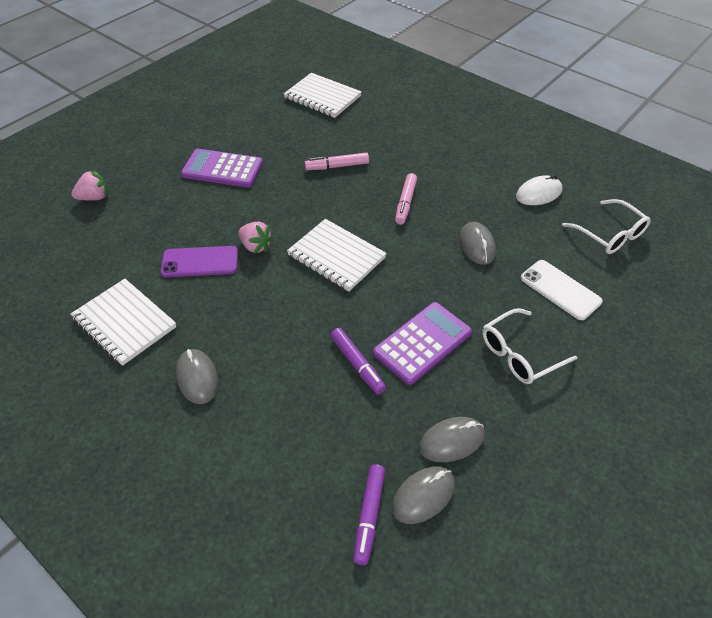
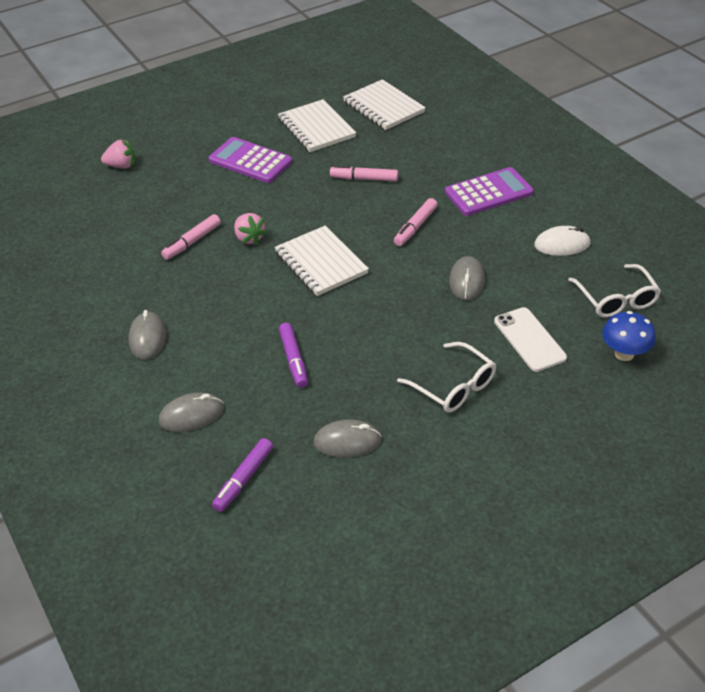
camera: 20 degrees right, 5 degrees down
white notebook [70,279,176,366] -> white notebook moved to [278,99,356,152]
purple phone [160,246,238,277] -> pink marker [161,214,221,260]
purple calculator [373,302,472,385] -> purple calculator moved to [445,167,534,216]
grey mouse [392,466,455,524] -> grey mouse moved to [159,393,224,432]
white glasses [482,308,577,384] -> white glasses turned 120 degrees counterclockwise [397,342,496,413]
none -> blue mushroom [602,311,656,361]

